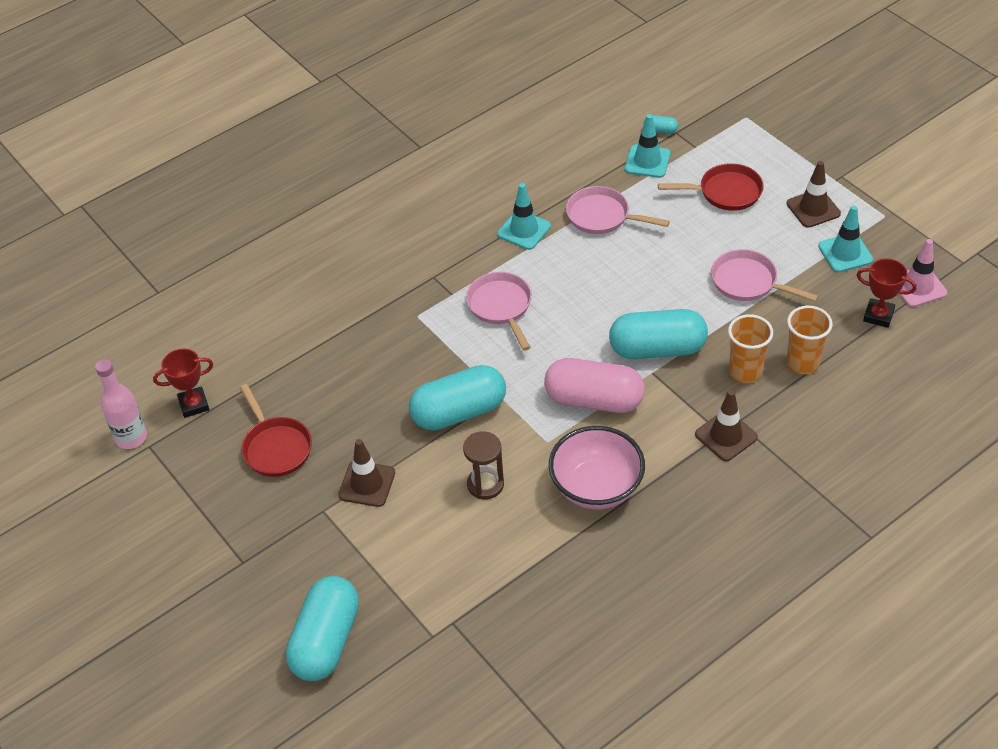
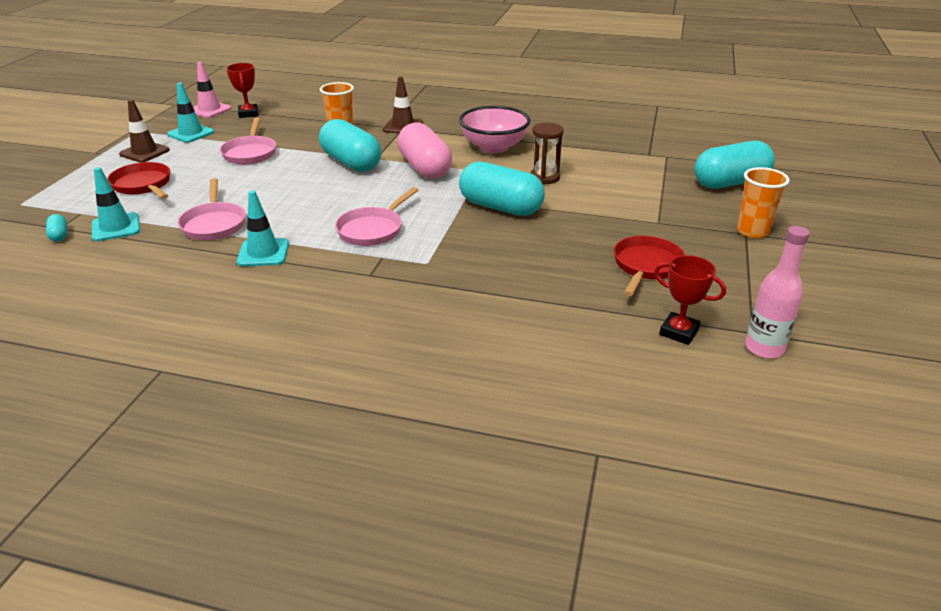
camera: 130 degrees left, 15 degrees down
brown traffic cone [338,439,395,507] -> none
orange cup [786,306,833,374] -> orange cup moved to [737,167,790,238]

